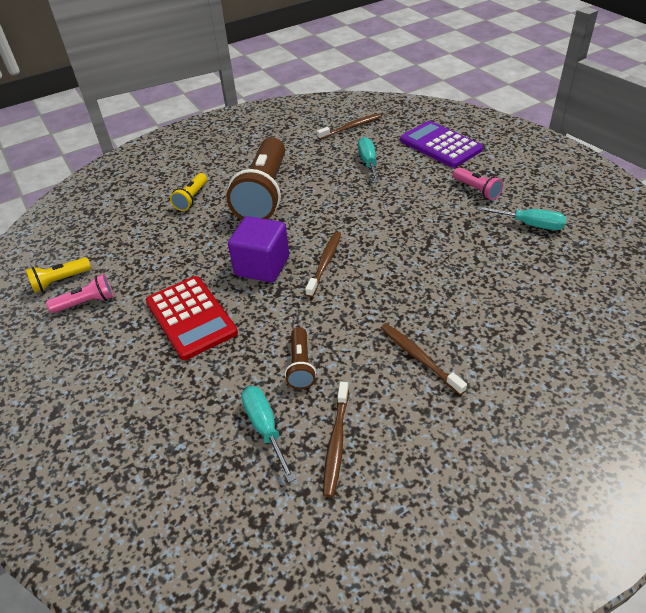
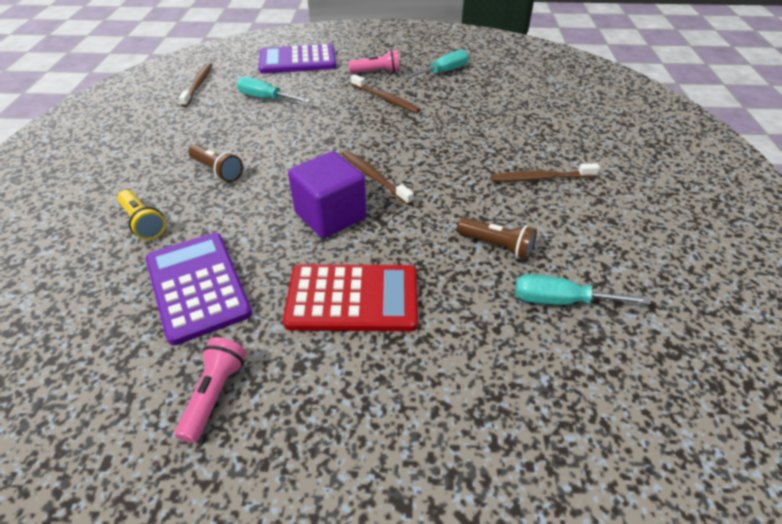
camera: 60 degrees left, 0 degrees up
yellow flashlight [26,257,91,293] -> none
brown flashlight [226,137,285,220] -> brown flashlight [188,144,243,182], size x0.45
brown toothbrush [323,382,349,498] -> brown toothbrush moved to [351,75,421,113]
none -> purple calculator [146,233,252,346]

